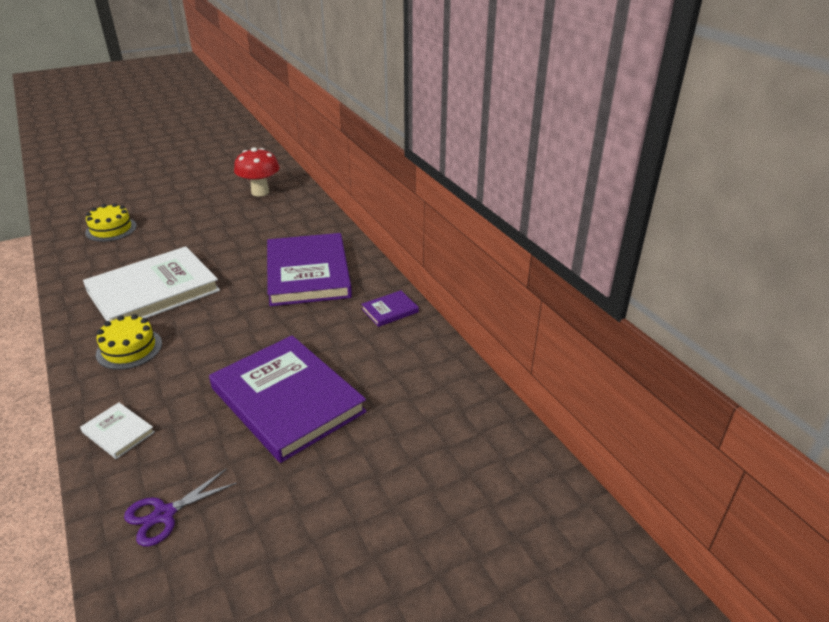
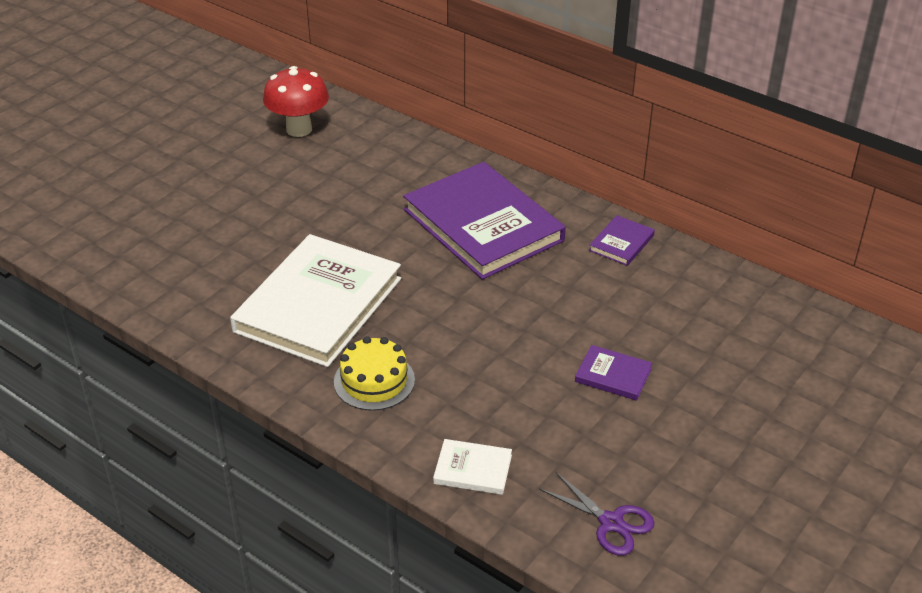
camera: 25 degrees left, 5 degrees up
yellow cake [85,203,137,242] -> none
purple scissors [124,469,237,547] -> purple scissors turned 75 degrees counterclockwise [539,472,655,556]
purple book [209,335,367,463] -> purple book [575,345,652,401], size x0.42

